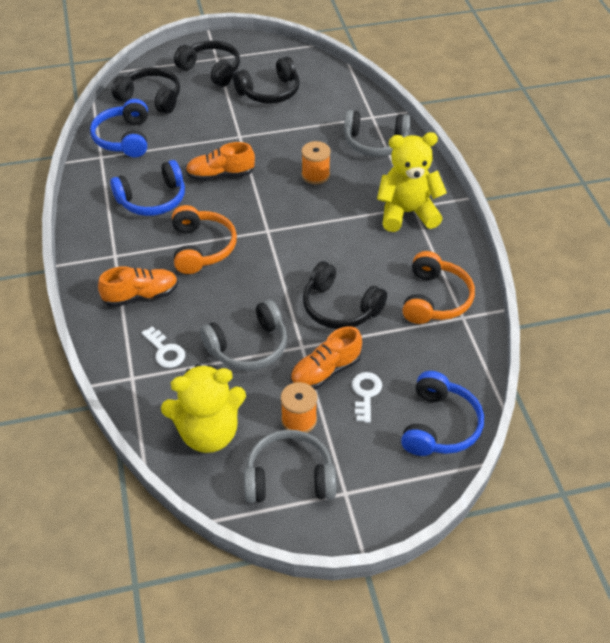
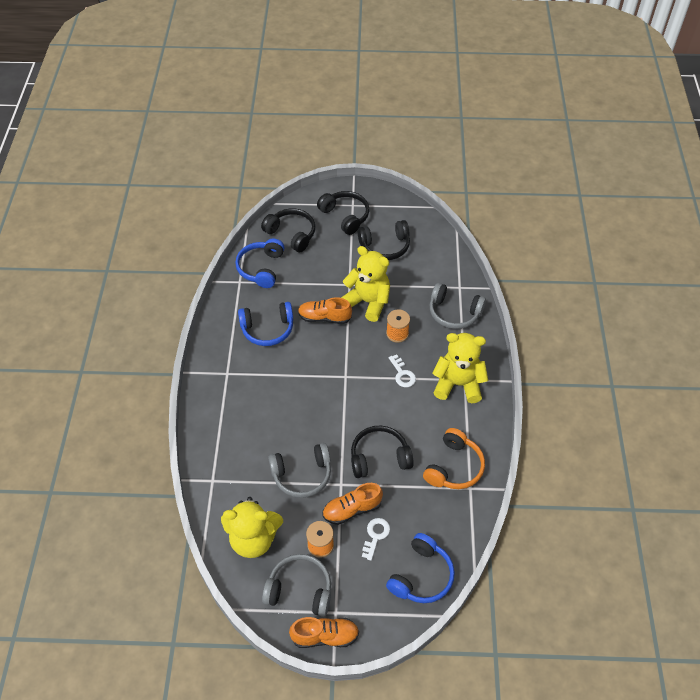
camera: 15 degrees right, 5 degrees up
orange shoe [98,266,178,307] -> orange shoe moved to [289,617,359,648]
white key [141,326,185,368] -> white key moved to [389,355,416,387]
orange headphones [172,205,237,274] -> none
black headphones [303,261,387,329] -> black headphones turned 120 degrees clockwise [351,426,414,478]
none -> yellow teddy bear [341,246,390,322]

